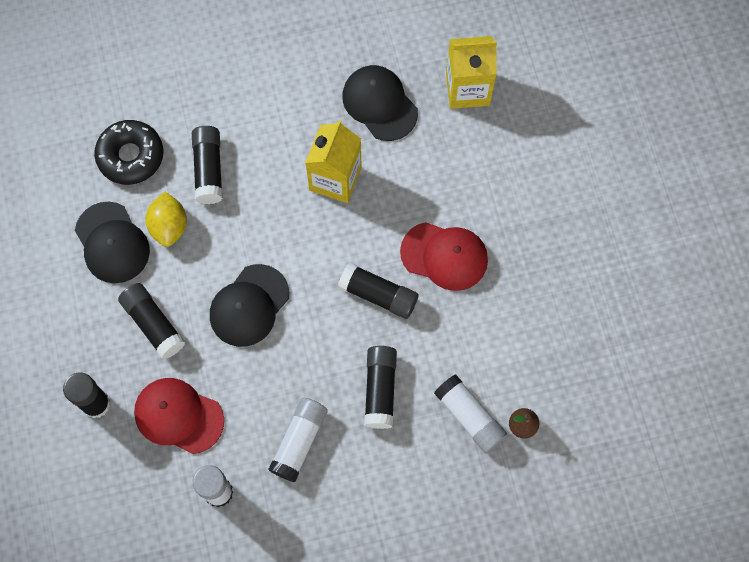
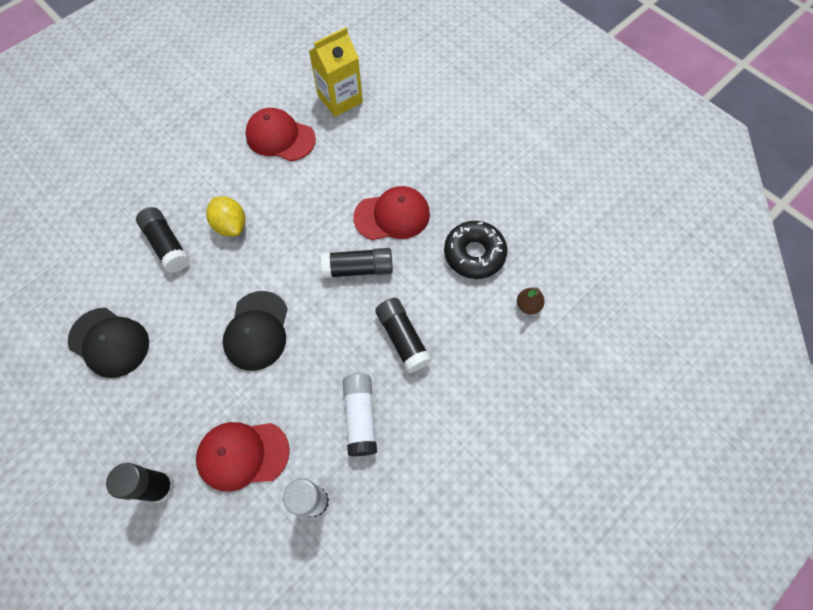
camera: 30 degrees left, 5 degrees down
black donut [94,120,163,185] -> black donut moved to [444,221,507,279]
black glue stick [118,283,186,359] -> none
yellow lemon [145,192,187,247] -> yellow lemon moved to [206,196,245,237]
yellow carton [305,120,362,203] -> none
black cap [342,65,418,141] -> red cap [245,108,316,161]
white glue stick [434,375,507,453] -> none

